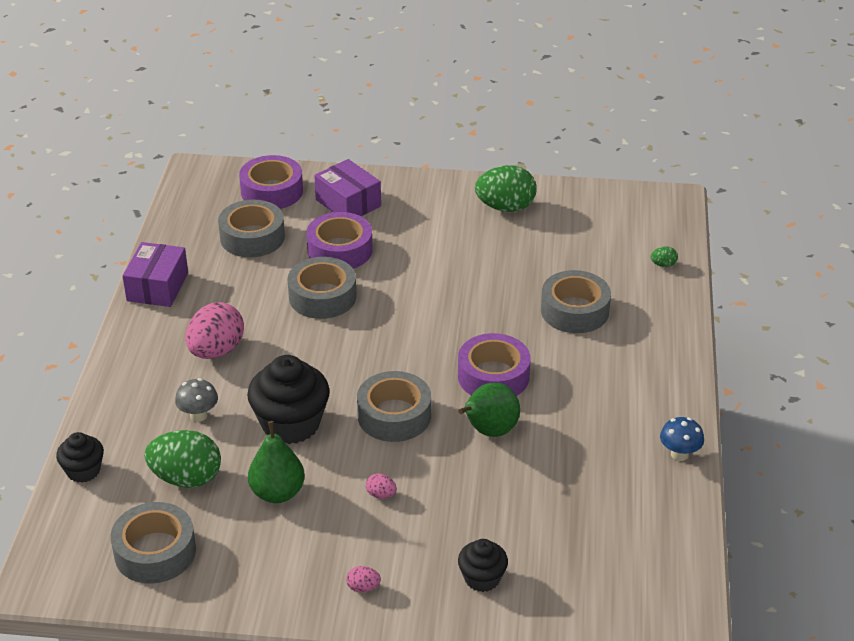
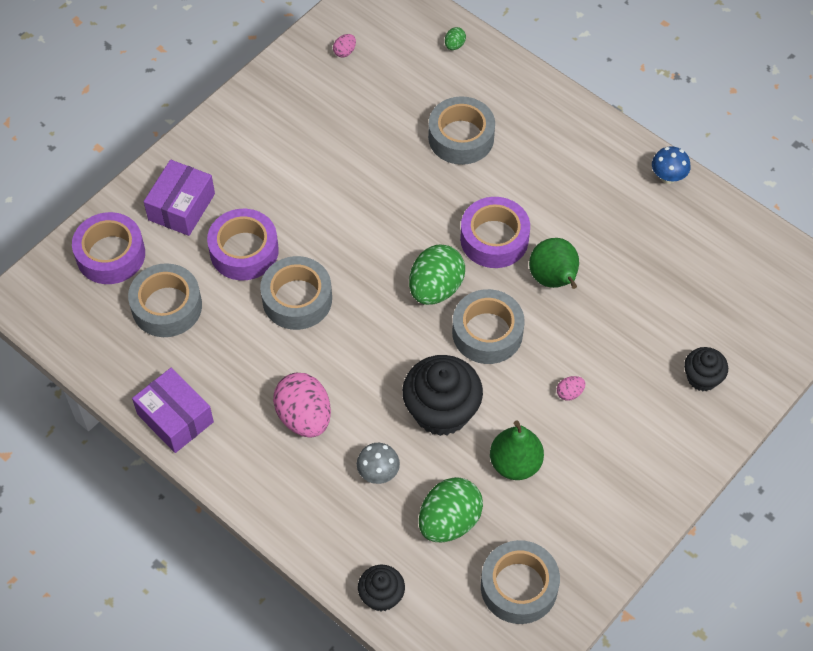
camera: 55 degrees left, 20 degrees up
purple box [314,159,381,216] -> purple box turned 60 degrees counterclockwise [144,160,215,236]
pink egg [346,566,381,592] -> pink egg moved to [333,34,356,57]
green egg [475,165,537,212] -> green egg moved to [409,244,465,305]

